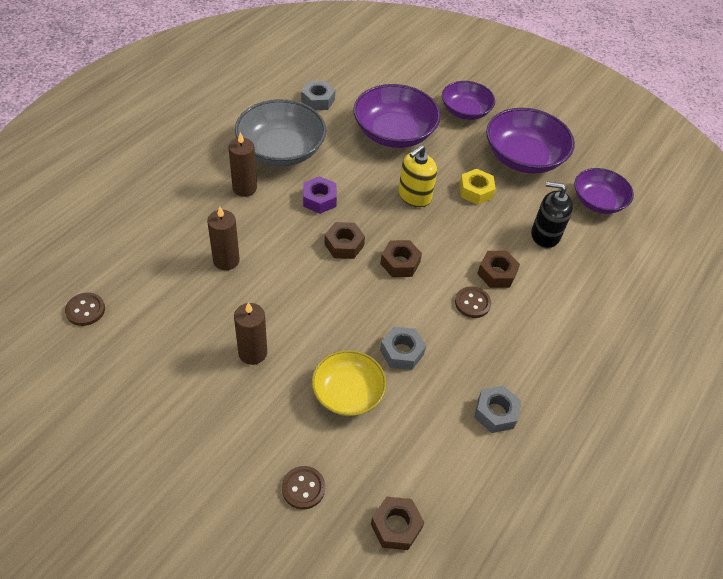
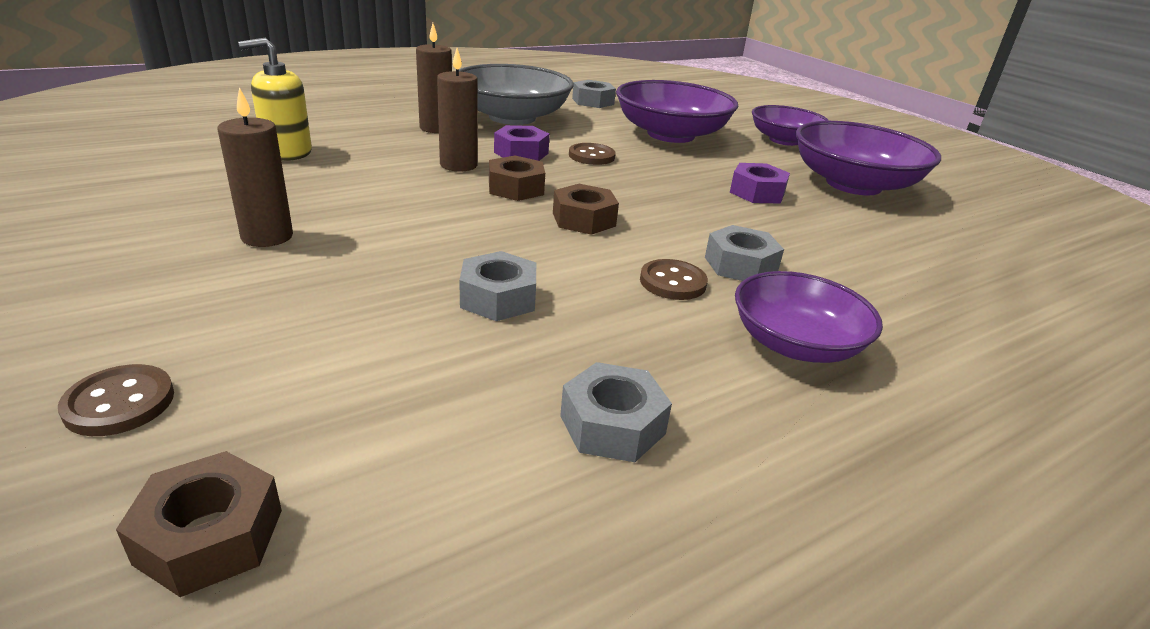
camera: 25 degrees right, 20 degrees down
brown button [65,292,105,326] -> brown button moved to [569,143,616,165]
brown candle [207,207,240,270] -> brown candle moved to [437,48,478,172]
yellow bowl [312,350,386,416] -> none
yellow soap dispenser [398,145,437,207] -> yellow soap dispenser moved to [238,37,312,161]
yellow nut [459,169,496,205] -> purple nut [730,163,790,204]
brown nut [477,251,520,288] -> grey nut [705,225,784,281]
black soap dispenser [531,182,573,248] -> none
purple bowl [574,168,634,214] -> purple bowl moved to [735,271,883,363]

